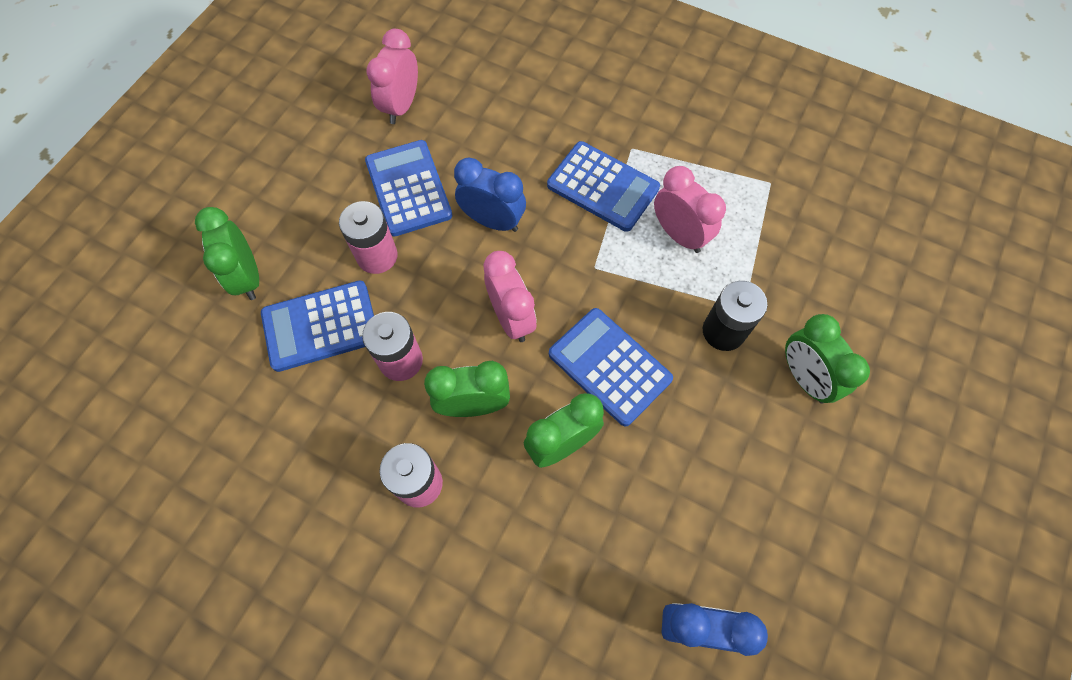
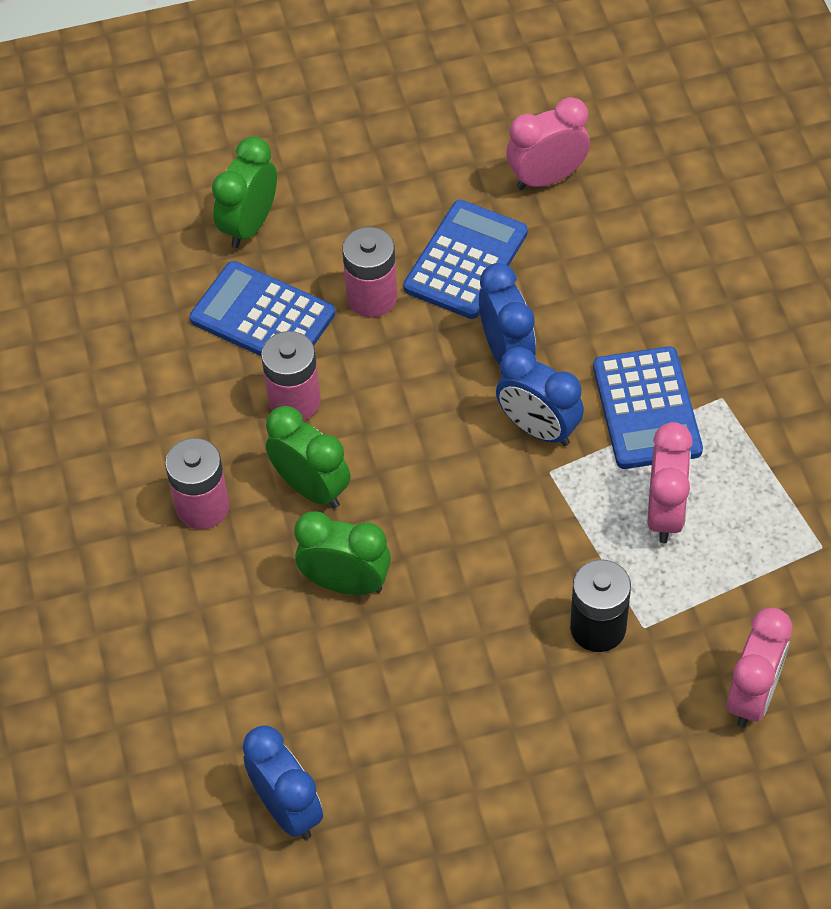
camera: 50 degrees right, 10 degrees down
pink clock [483,251,537,342] -> pink clock moved to [727,608,792,727]
blue calculator [549,308,673,426] -> none
green clock [785,314,870,403] -> none
none -> blue clock [496,347,584,446]

